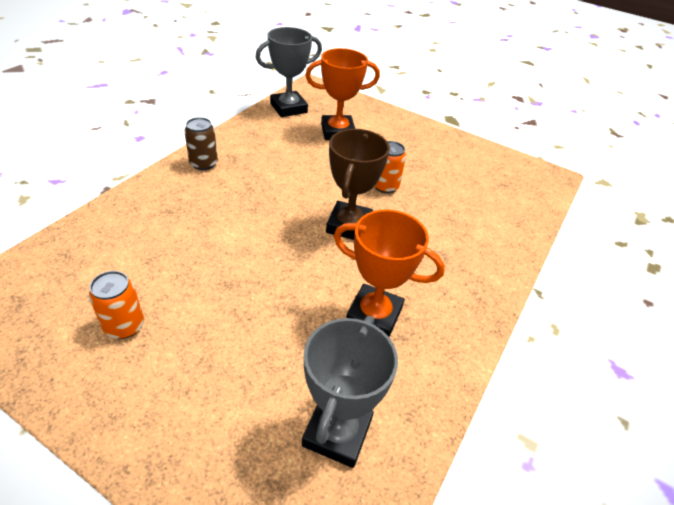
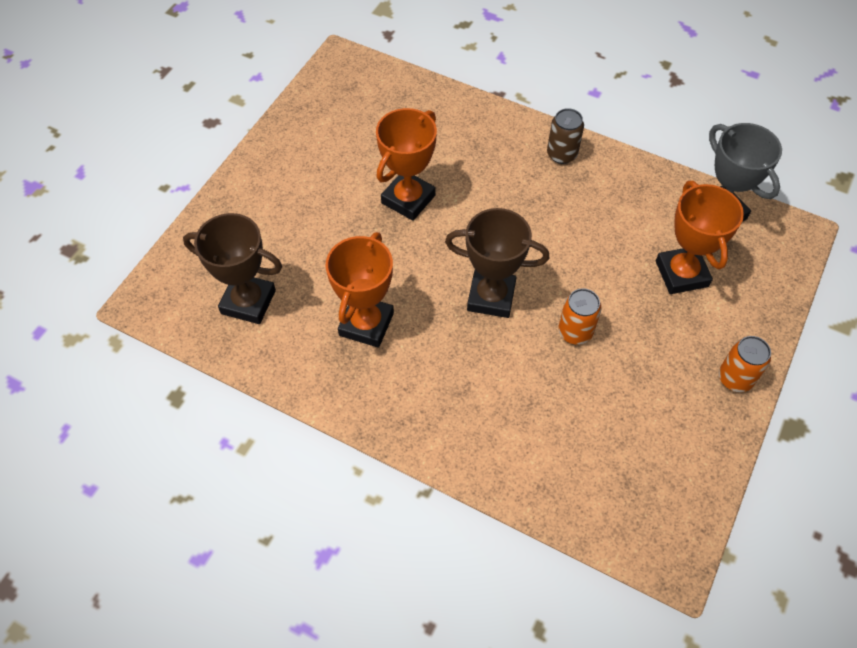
camera: 90 degrees right, 15 degrees up
orange can [89,271,144,339] -> orange can moved to [719,336,771,392]
grey trophy [302,316,398,468] -> brown trophy [183,213,282,324]
none -> orange trophy [376,108,437,221]

